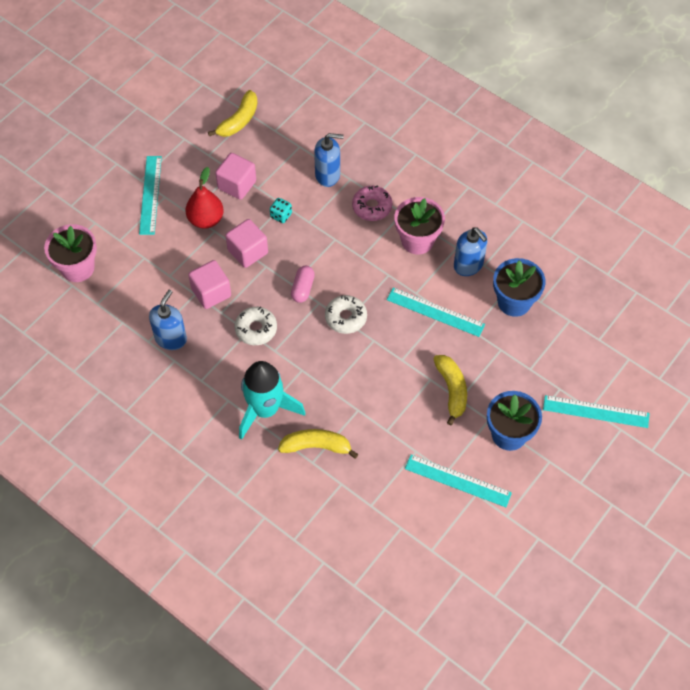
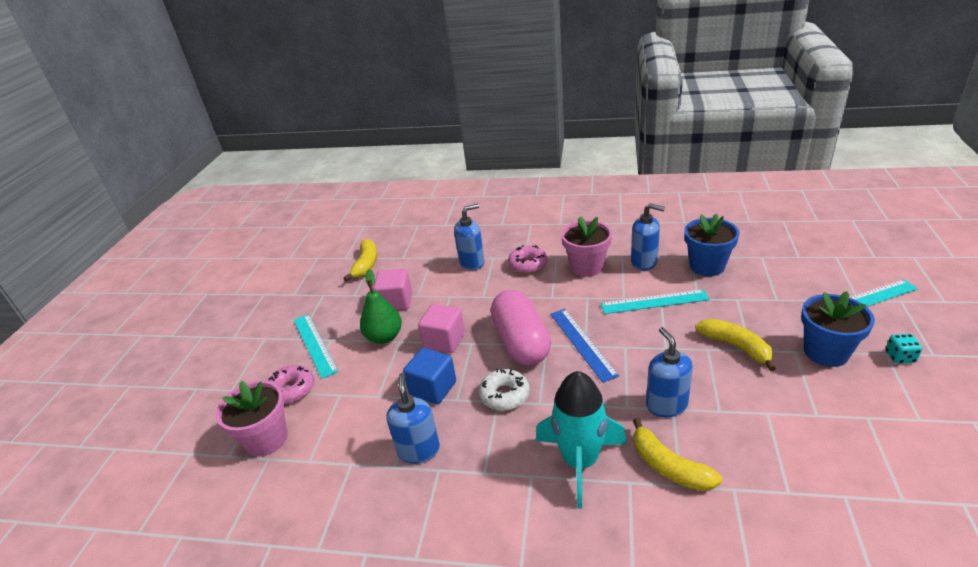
camera: 25 degrees left, 25 degrees down
red pear [186,167,224,229] -> green pear [360,269,402,344]
pink cube [188,260,231,309] -> blue cube [403,348,456,404]
turquoise dice [270,198,292,223] -> turquoise dice moved to [886,334,923,364]
yellow banana [278,429,359,459] -> yellow banana turned 105 degrees counterclockwise [633,418,722,491]
pink capsule [291,266,315,303] -> pink capsule [491,290,551,366], size x2.11
white donut [325,295,367,334] -> blue ruler [550,309,619,383]
turquoise ruler [405,455,512,507] -> none
none -> pink donut [268,365,314,404]
none -> blue soap dispenser [646,327,693,418]

